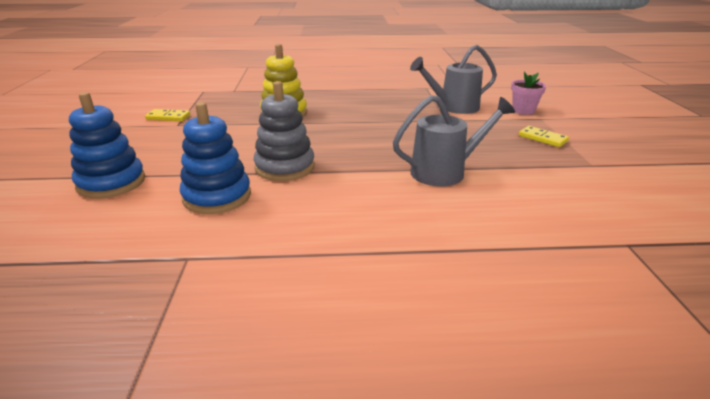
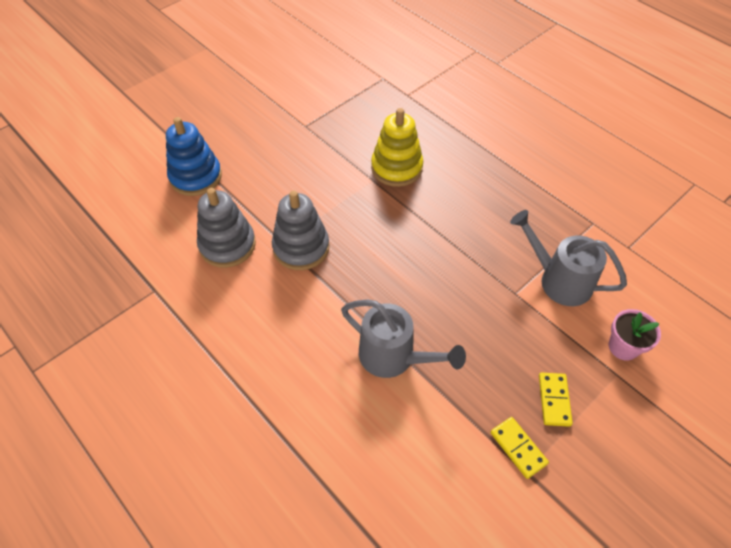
camera: 50 degrees right, 25 degrees up
yellow domino [145,109,190,121] -> yellow domino moved to [490,417,549,479]
blue stacking toy [180,102,251,214] -> grey stacking toy [197,188,256,268]

